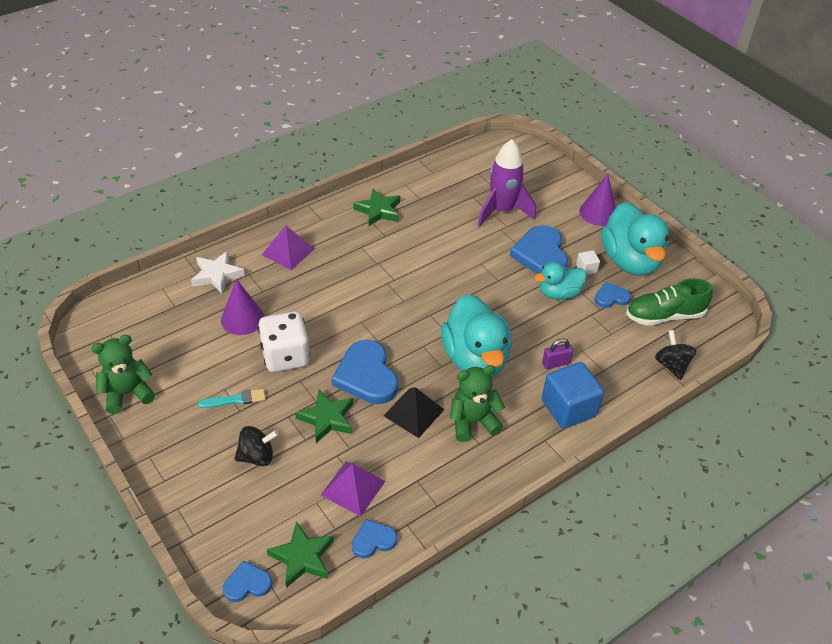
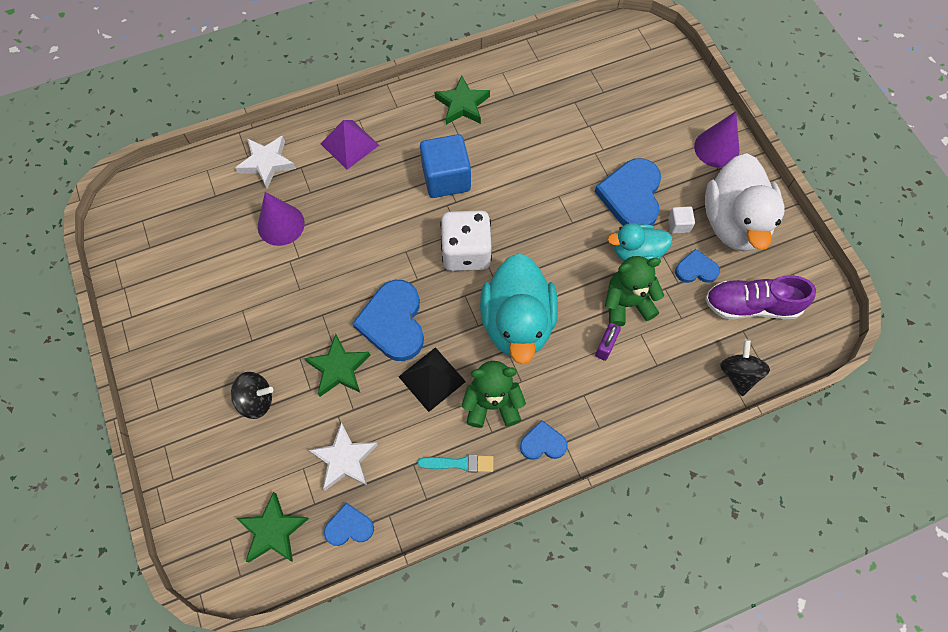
camera: 15 degrees right, 20 degrees up
green teddy bear [91,335,155,414] -> green teddy bear moved to [605,256,664,326]
turquoise brush [198,389,266,408] -> turquoise brush moved to [417,455,493,472]
blue heart [223,560,272,602] -> blue heart moved to [520,420,568,460]
white dice [258,311,310,372] -> white dice moved to [440,210,492,271]
purple pyramid [321,461,385,517] -> white star [309,422,378,491]
purple rocket [477,139,536,227] -> none
purple padlock [542,338,573,369] -> purple padlock turned 60 degrees counterclockwise [595,323,621,361]
blue cube [542,362,604,429] -> blue cube moved to [420,134,471,198]
turquoise duck [601,202,669,276] -> white duck [705,153,785,252]
green shoe [626,278,713,326] -> purple shoe [705,275,816,319]

